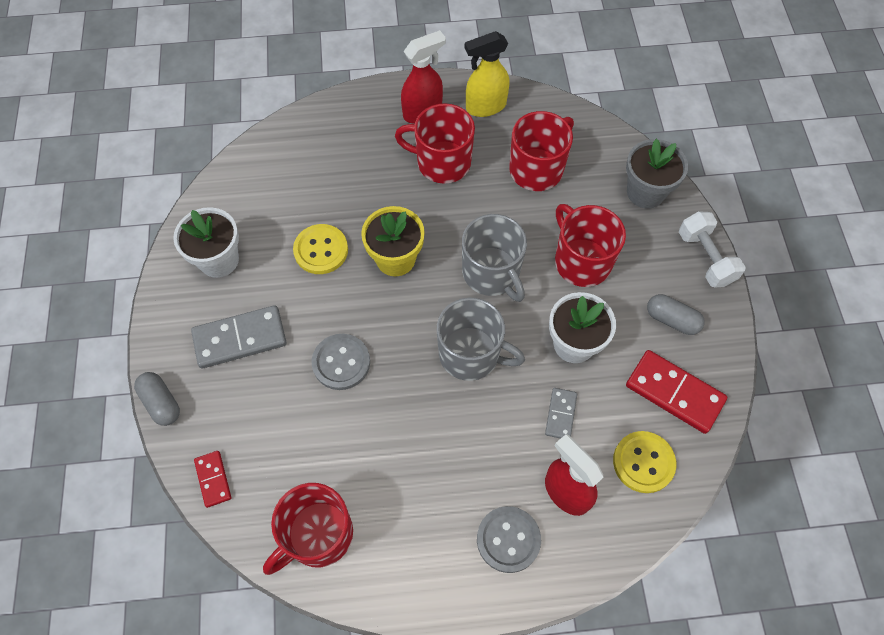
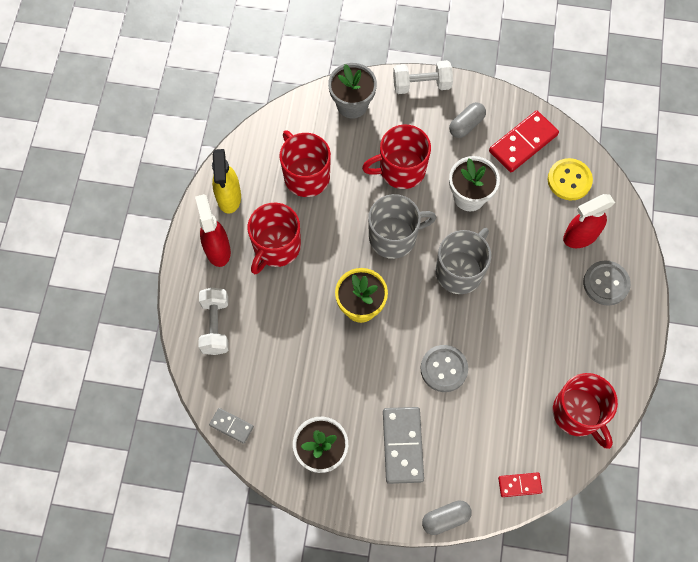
camera: 75 degrees left, 5 degrees up
yellow button [293,224,348,274] -> none
grey domino [545,388,577,439] -> grey domino moved to [209,408,254,444]
none -> white dumbbell [199,288,228,355]

